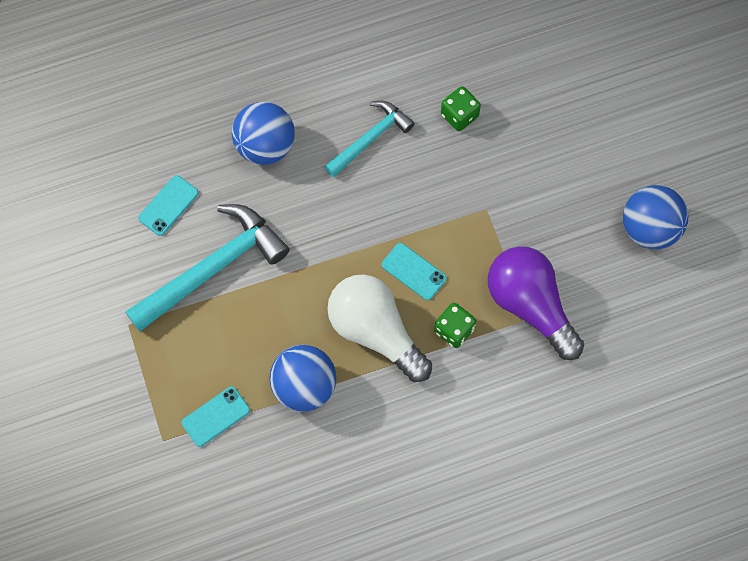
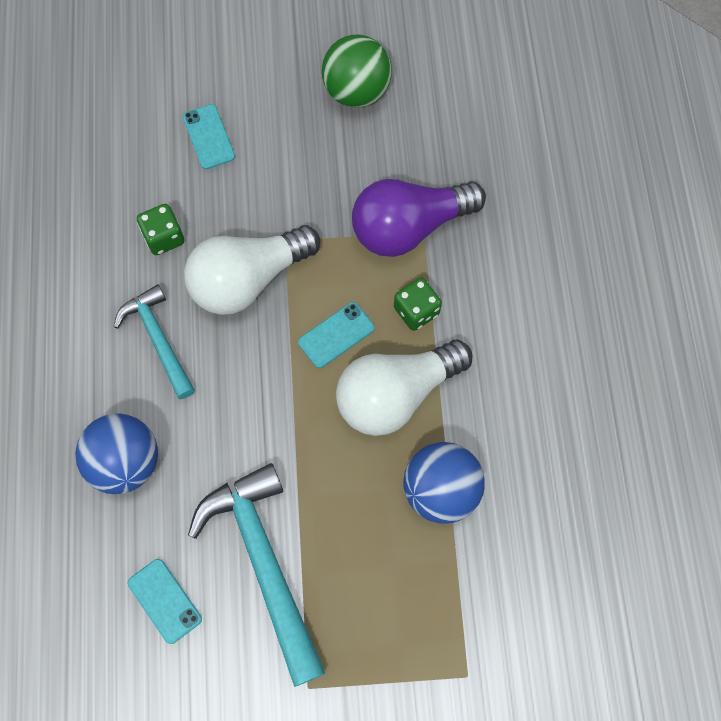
camera: 75 degrees left, 0 degrees up
turquoise phone [182,386,250,447] -> turquoise phone moved to [183,104,235,169]
blue ball [623,185,688,249] -> green ball [322,35,392,108]
none -> white light bulb [184,225,320,315]

